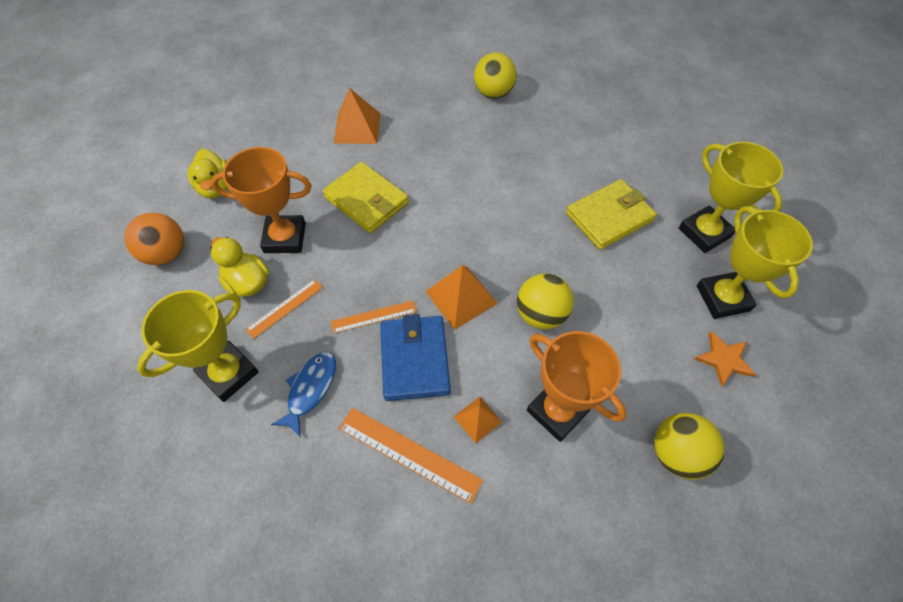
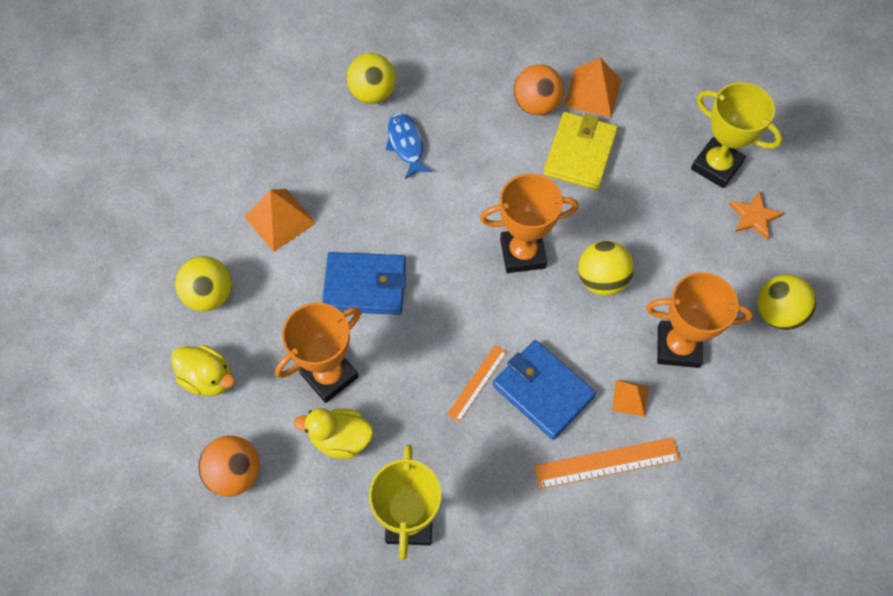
camera: 40 degrees left, 5 degrees up
orange ruler [245,279,323,339] -> none
blue fish [271,352,336,438] -> blue fish moved to [386,113,432,179]
yellow wallet [323,162,409,233] -> blue wallet [322,252,406,315]
orange pyramid [425,265,498,330] -> orange pyramid moved to [564,58,621,117]
yellow trophy [679,142,783,253] -> none
none -> yellow ball [175,256,232,311]
none -> orange trophy [480,174,579,273]
none -> orange ball [514,64,564,115]

